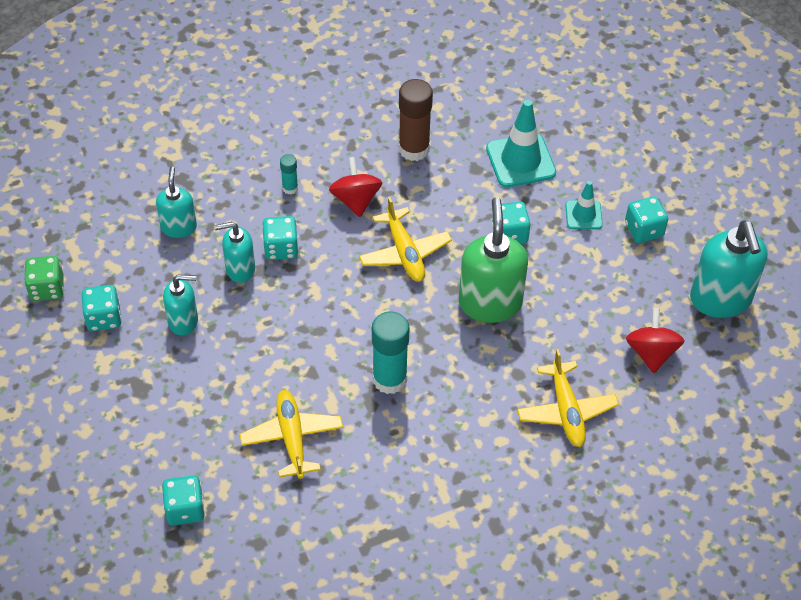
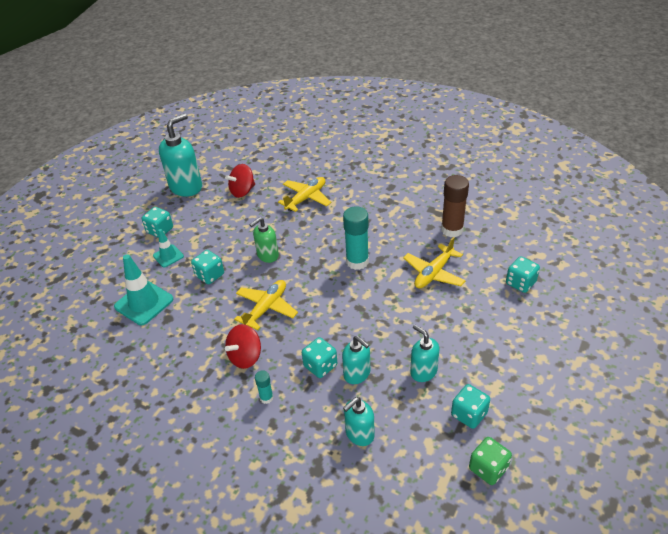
camera: 125 degrees left, 10 degrees down
brown glue stick [399,79,433,161] -> brown glue stick moved to [441,175,469,237]
green soap dispenser [459,197,528,323] -> green soap dispenser [249,217,279,263], size x0.59

